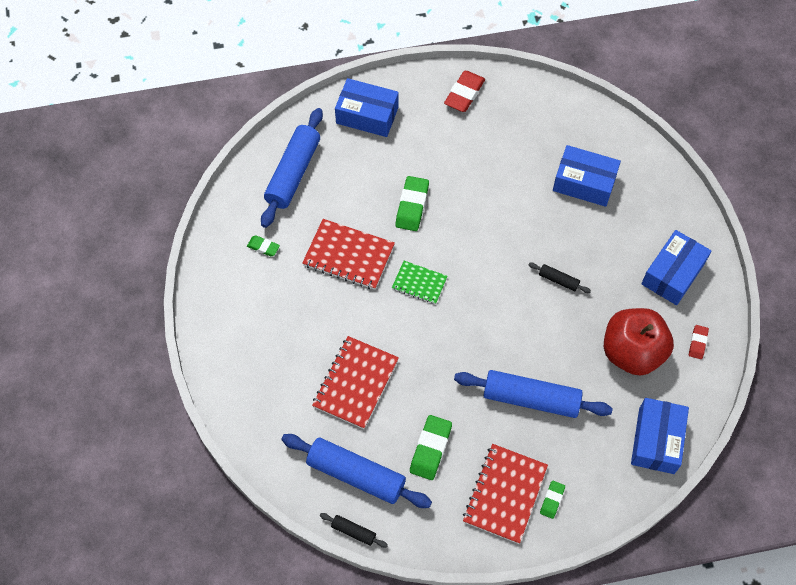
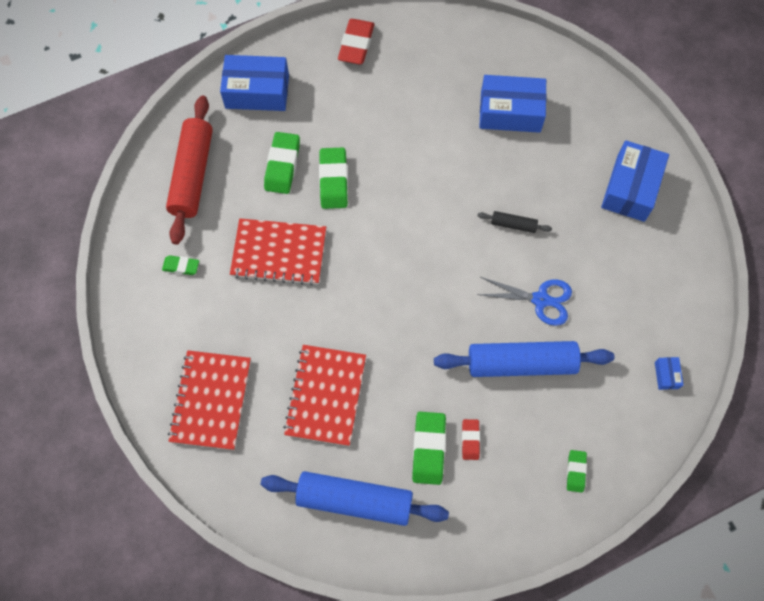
camera: 15 degrees left, 5 degrees up
blue rolling pin [261,108,323,228] -> red rolling pin [166,95,213,245]
black rolling pin [320,513,388,548] -> none
green notebook [392,261,447,304] -> none
red notebook [463,444,548,544] -> red notebook moved to [168,350,251,450]
red apple [604,308,674,376] -> none
blue box [631,398,689,474] -> blue box [655,357,683,390], size x0.43
red eraser [689,325,709,359] -> red eraser moved to [462,419,480,460]
none -> green eraser [264,132,300,194]
none -> blue scissors [476,277,572,326]

